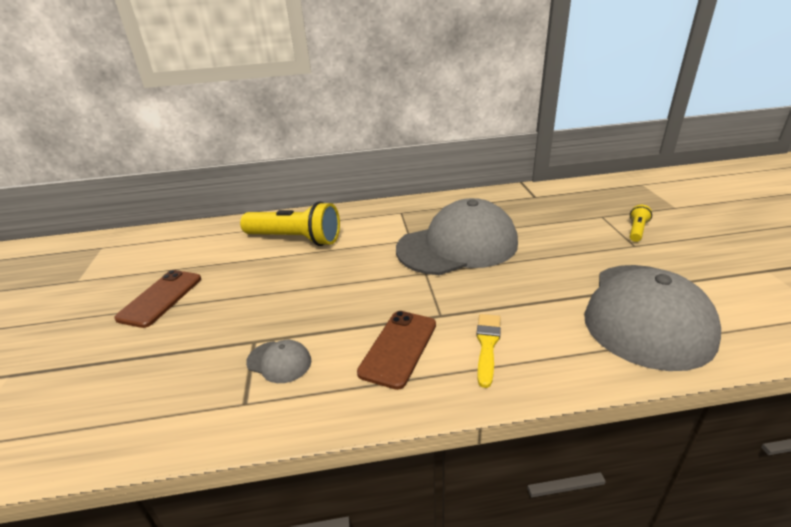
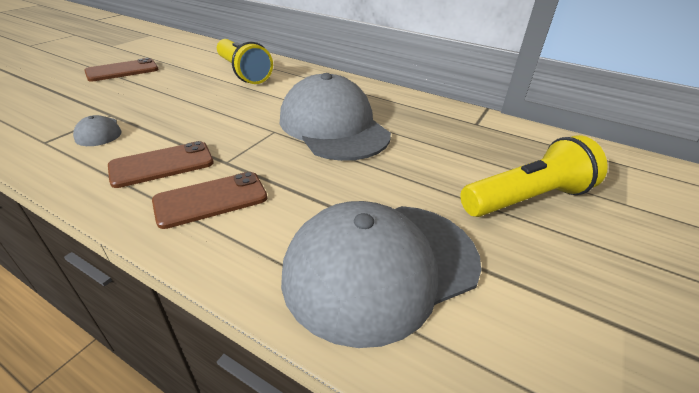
camera: 35 degrees right, 5 degrees up
grey cap [396,198,518,275] -> grey cap turned 135 degrees counterclockwise [280,73,391,161]
yellow brush [476,314,501,388] -> brown phone [152,172,267,229]
yellow flashlight [630,205,652,242] -> yellow flashlight [460,135,608,217], size x2.18

